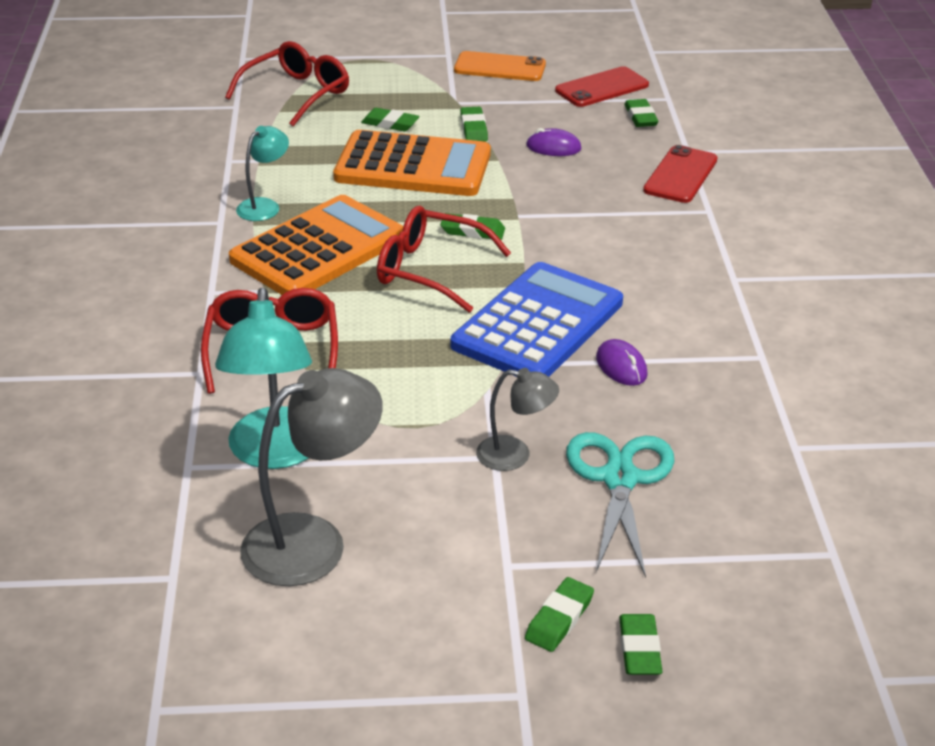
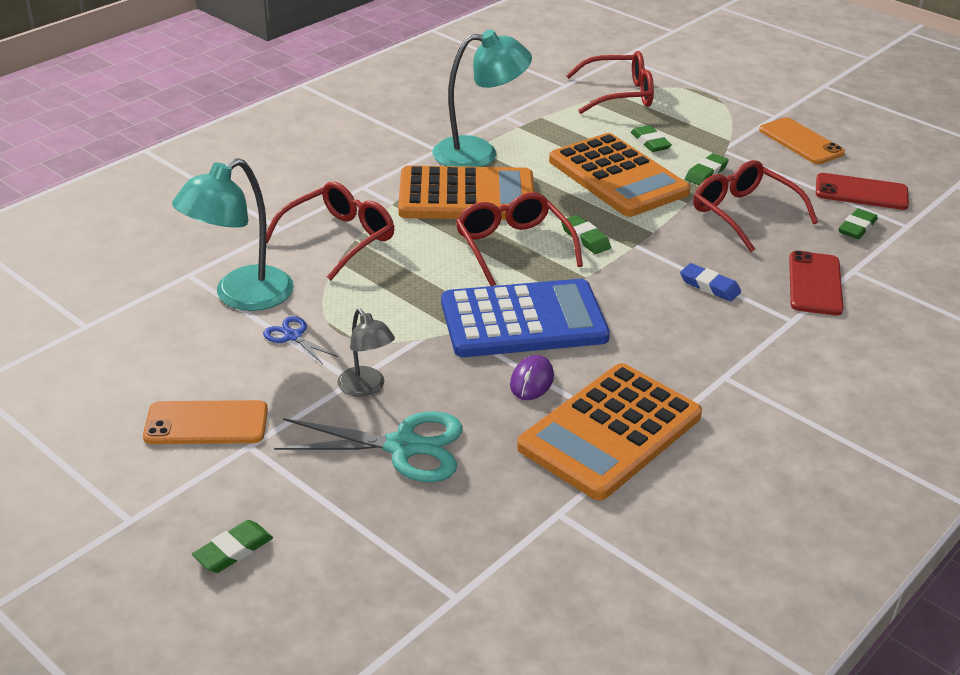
camera: 45 degrees right, 0 degrees up
turquoise lamp [236,126,289,221] -> turquoise lamp [432,30,532,167], size x1.78
grey lamp [240,368,383,586] -> none
green eraser [525,577,594,652] -> none
purple mouse [526,128,581,156] -> red glasses [693,160,818,252]
turquoise scissors [566,432,675,578] -> turquoise scissors turned 45 degrees clockwise [274,411,463,482]
red phone [643,145,718,203] -> red phone turned 60 degrees counterclockwise [789,251,844,315]
none -> orange phone [143,400,268,444]
none -> blue scissors [263,316,338,365]
none -> orange calculator [517,363,702,500]
none -> blue eraser [680,263,741,301]

